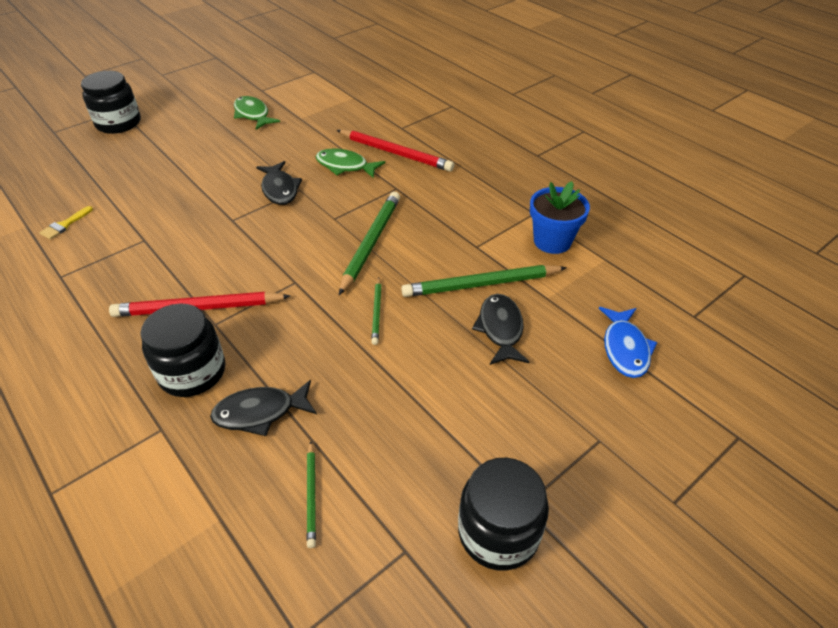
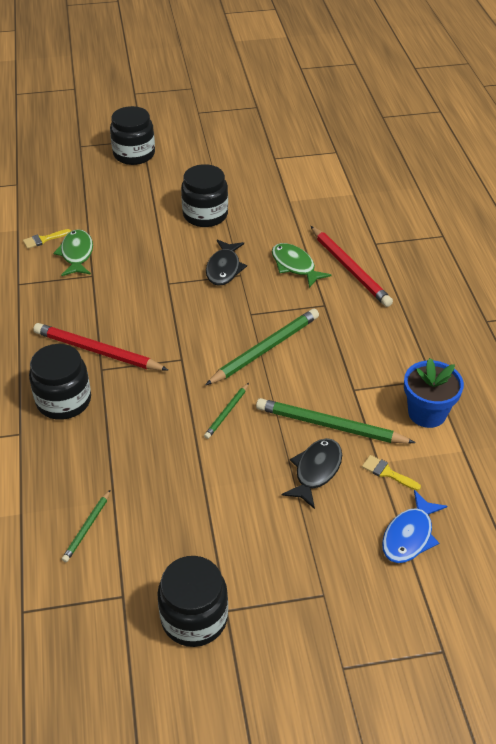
camera: 30 degrees right, 0 degrees up
black fish [210,380,317,436] -> none
green fish [234,96,280,130] -> green fish moved to [54,229,93,276]
none -> black jar [181,164,228,227]
none -> yellow brush [362,455,421,491]

